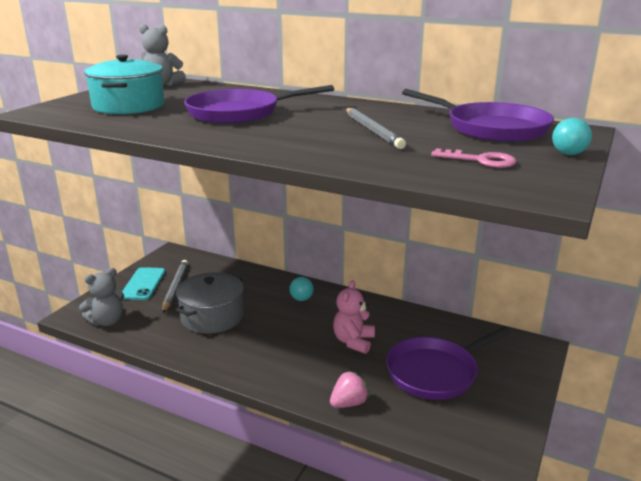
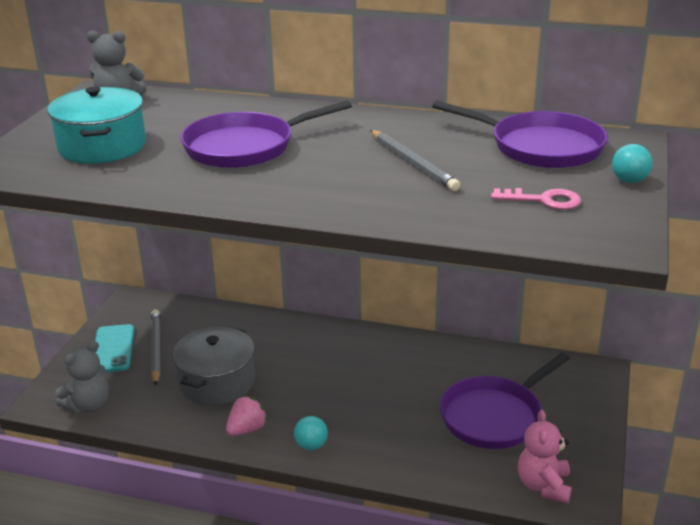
camera: 10 degrees left, 5 degrees up
turquoise ball [289,277,314,301] -> turquoise ball moved to [294,416,328,450]
pink strawberry [330,370,370,408] -> pink strawberry moved to [226,395,268,436]
pink teddy bear [333,280,375,354] -> pink teddy bear moved to [518,410,572,504]

